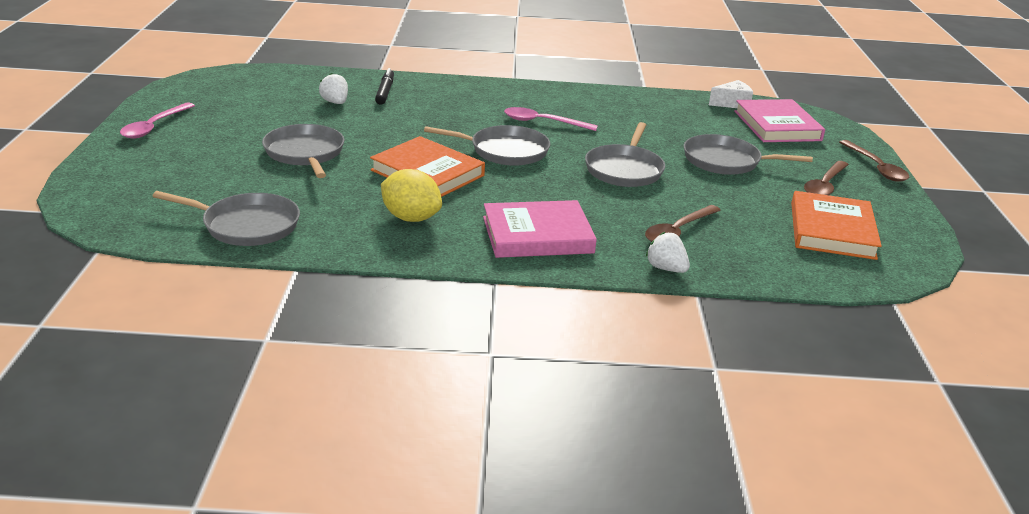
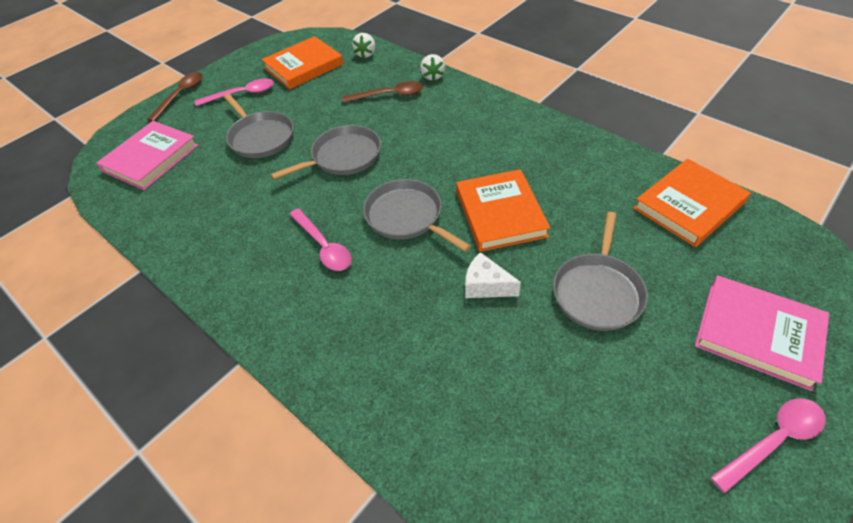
camera: 135 degrees left, 20 degrees up
grey pan [152,191,300,246] -> orange book [633,159,751,247]
white strawberry [319,73,348,104] -> white strawberry moved to [352,33,375,58]
black marker [375,68,394,105] -> none
yellow lemon [381,169,442,222] -> none
pink book [483,200,597,258] -> pink book moved to [695,275,829,391]
white cheese [709,80,753,108] -> white cheese moved to [465,252,521,298]
brown spoon [804,161,849,195] -> pink spoon [195,78,274,106]

